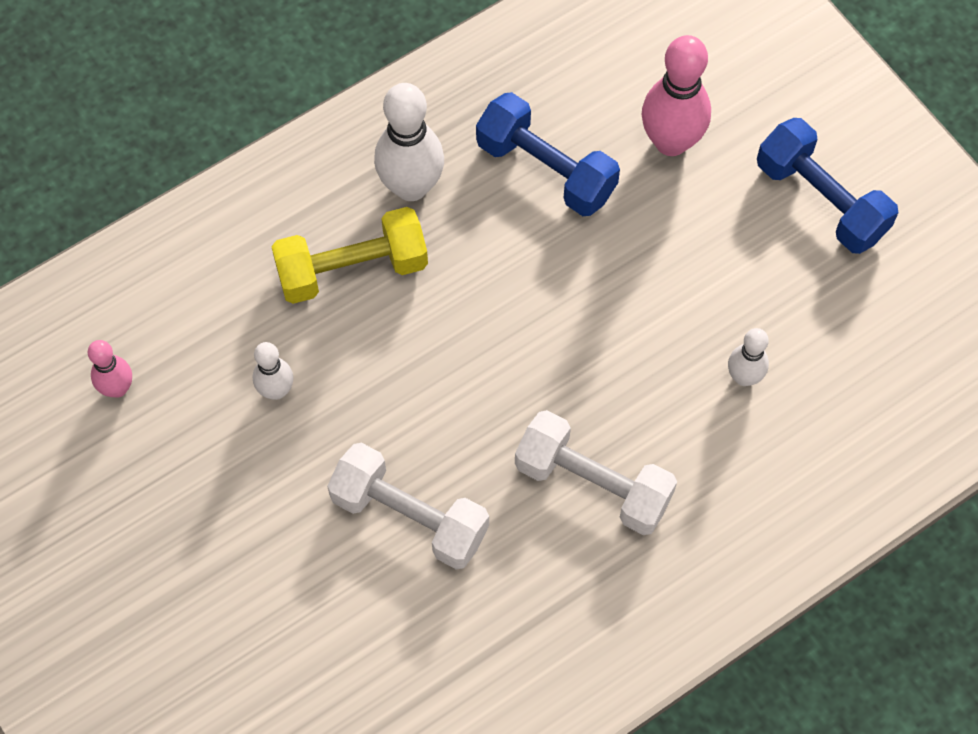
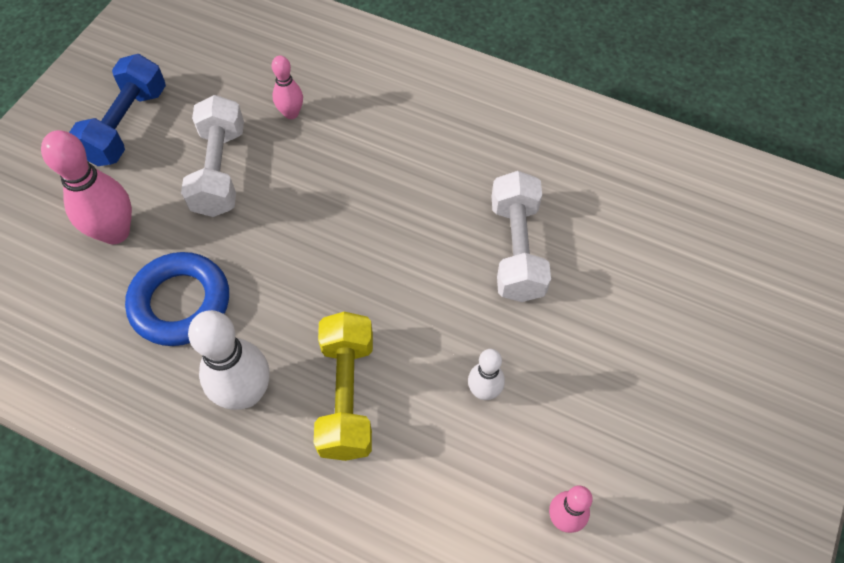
camera: 120 degrees left, 5 degrees down
yellow dumbbell [271,207,428,304] -> yellow dumbbell turned 45 degrees clockwise [314,312,373,461]
blue dumbbell [476,92,620,216] -> blue ring [125,252,229,346]
white dumbbell [515,410,677,535] -> white dumbbell moved to [181,95,244,217]
white bowling pin [728,328,769,386] -> pink bowling pin [272,56,303,119]

